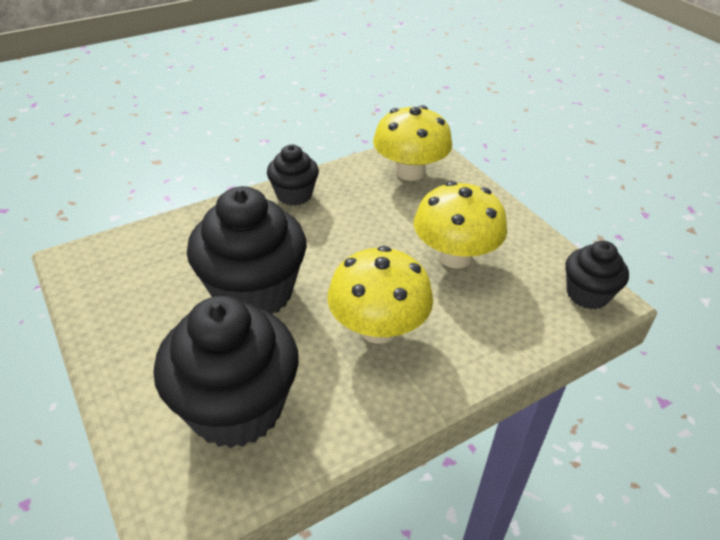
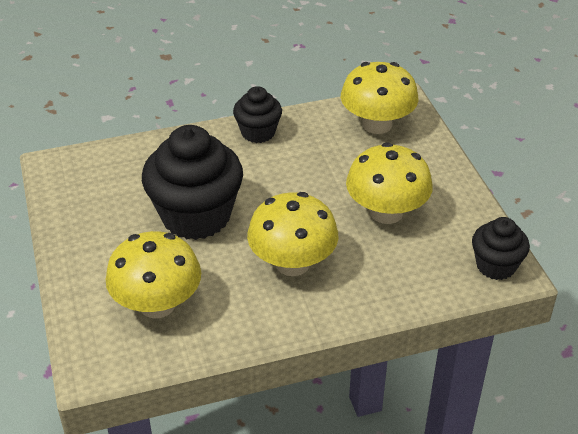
camera: 15 degrees right, 0 degrees up
black cupcake [153,296,299,448] -> yellow mushroom [105,231,201,318]

